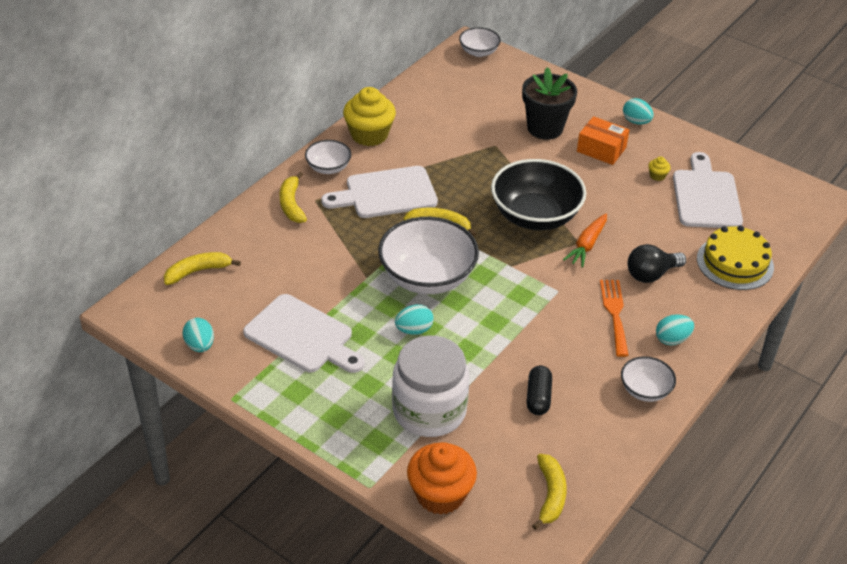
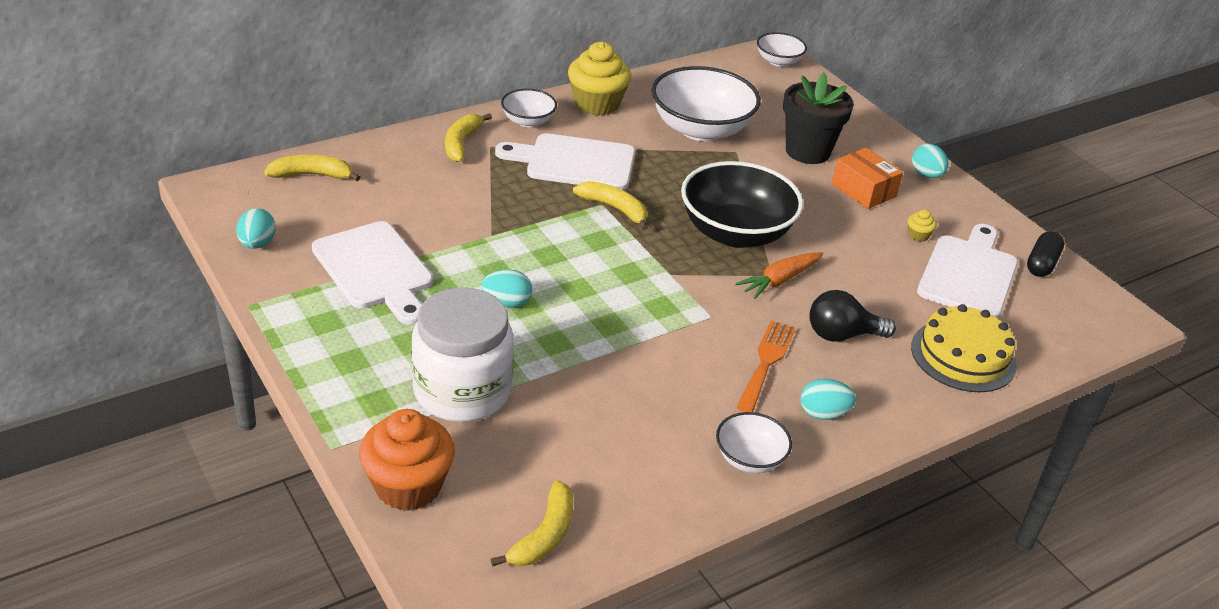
camera: 20 degrees right, 5 degrees down
white bowl [378,217,479,294] -> white bowl moved to [652,66,761,141]
black capsule [527,366,552,415] -> black capsule moved to [1027,231,1064,277]

